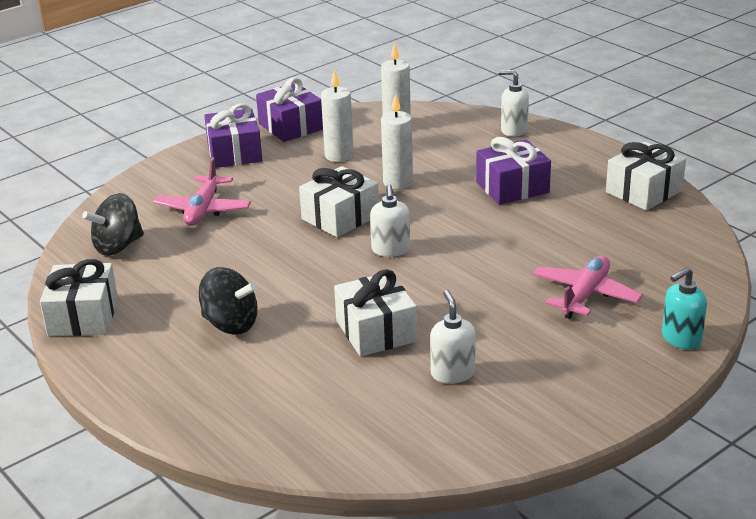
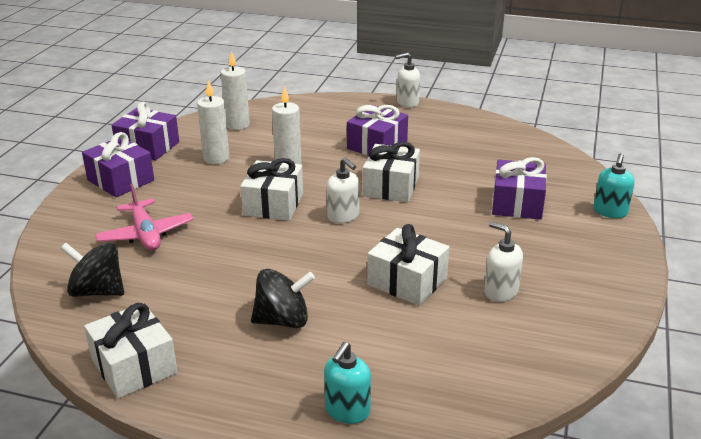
camera: 35 degrees left, 0 degrees up
black spinning top [82,193,144,256] -> black spinning top turned 90 degrees clockwise [60,243,124,297]
white soap dispenser [498,70,529,137] -> white soap dispenser moved to [395,52,420,108]
pink plane [533,255,643,319] -> purple gift [492,157,547,220]
white gift [606,142,686,210] -> white gift moved to [363,142,420,202]
none -> turquoise soap dispenser [324,342,371,424]

